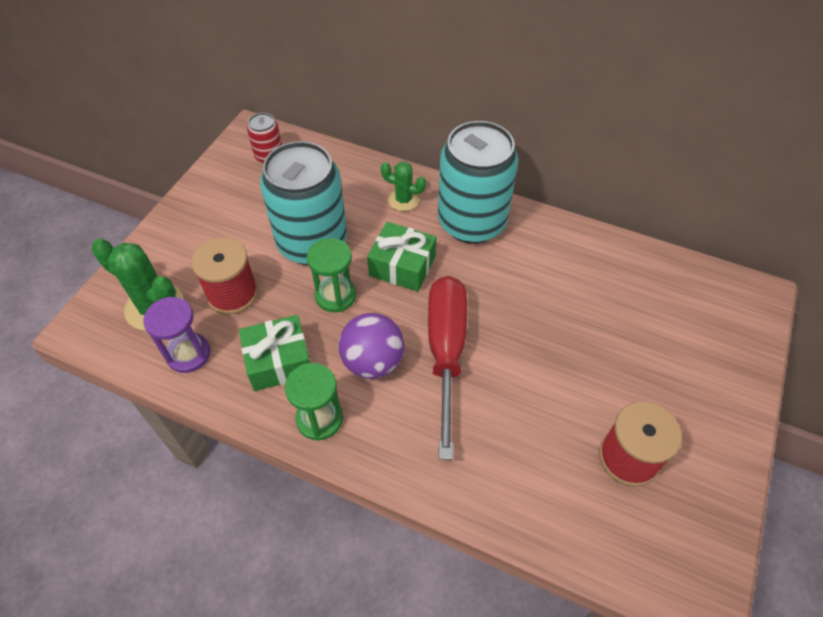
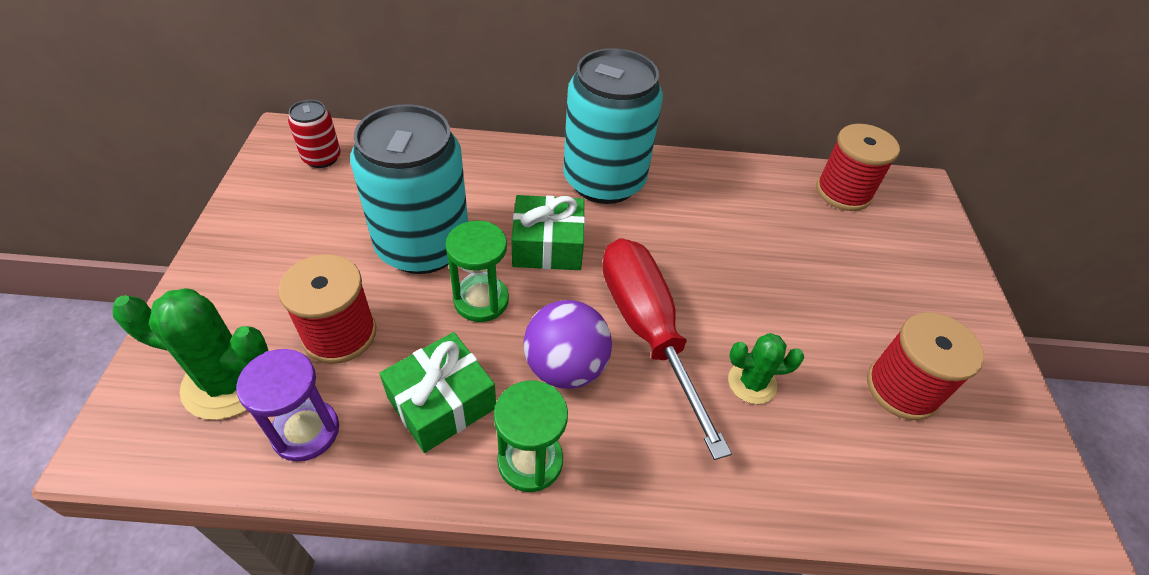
camera: 25 degrees left, 5 degrees down
green cactus [381,162,426,211] -> green cactus moved to [728,333,804,404]
none -> red spool [816,124,900,211]

